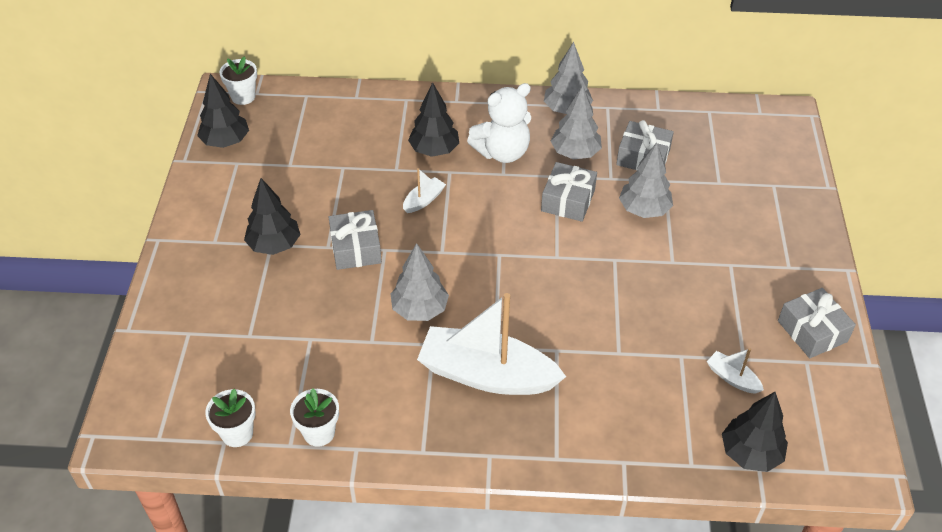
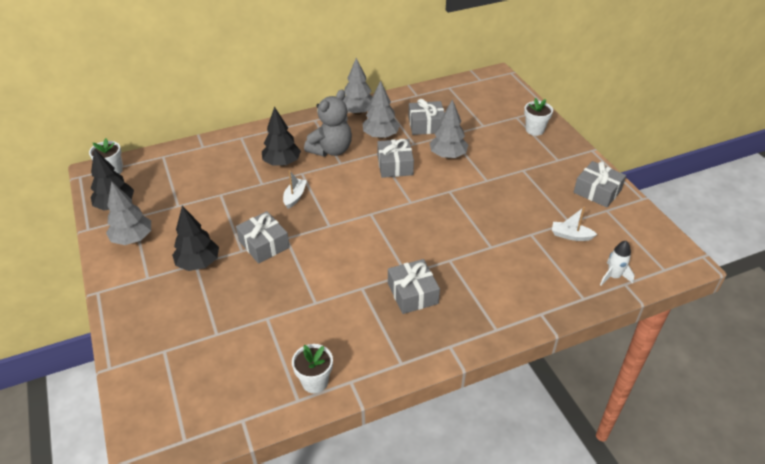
camera: 25 degrees left, 5 degrees down
white flower pot [205,389,256,447] -> white flower pot moved to [524,98,553,136]
grey tree [391,243,449,321] -> grey tree moved to [106,181,151,245]
white boat [417,293,566,395] -> grey gift [388,259,440,314]
white teddy bear [467,83,531,163] -> grey teddy bear [304,90,352,157]
black tree [722,392,788,472] -> white rocket [600,241,635,286]

